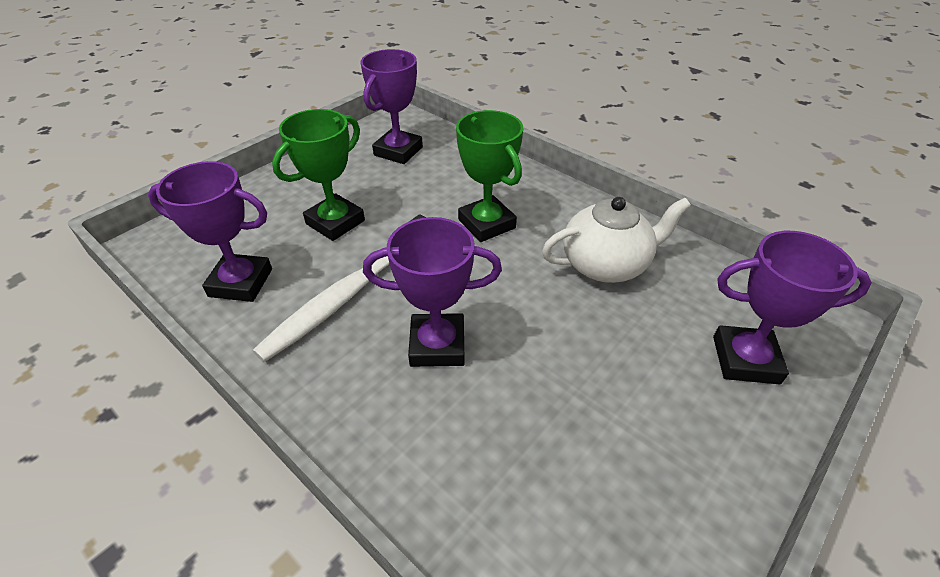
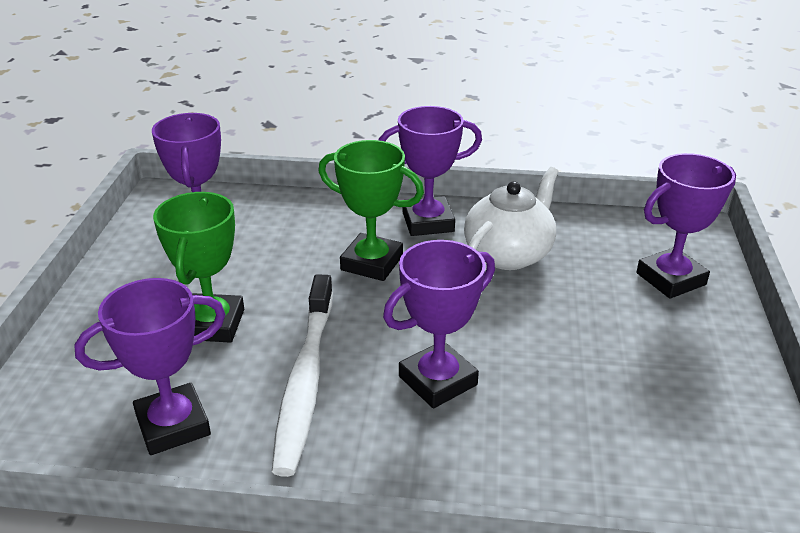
camera: 35 degrees left, 10 degrees down
none -> purple trophy [378,106,482,236]

